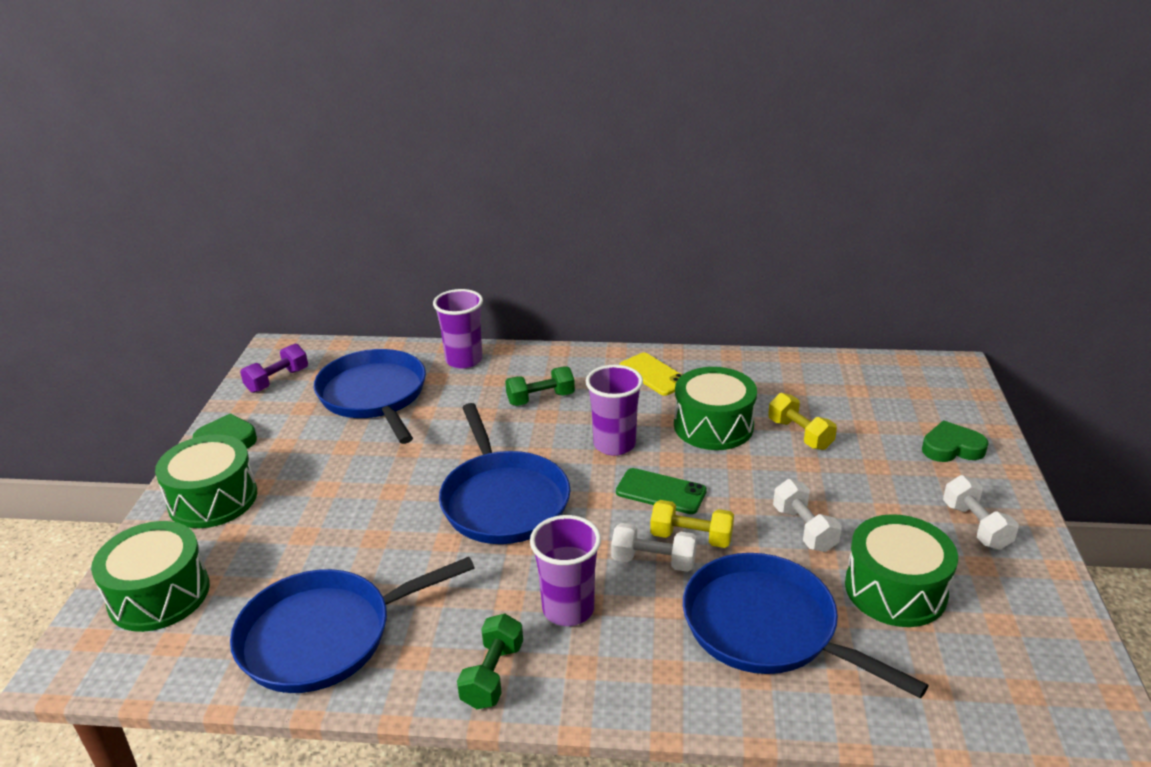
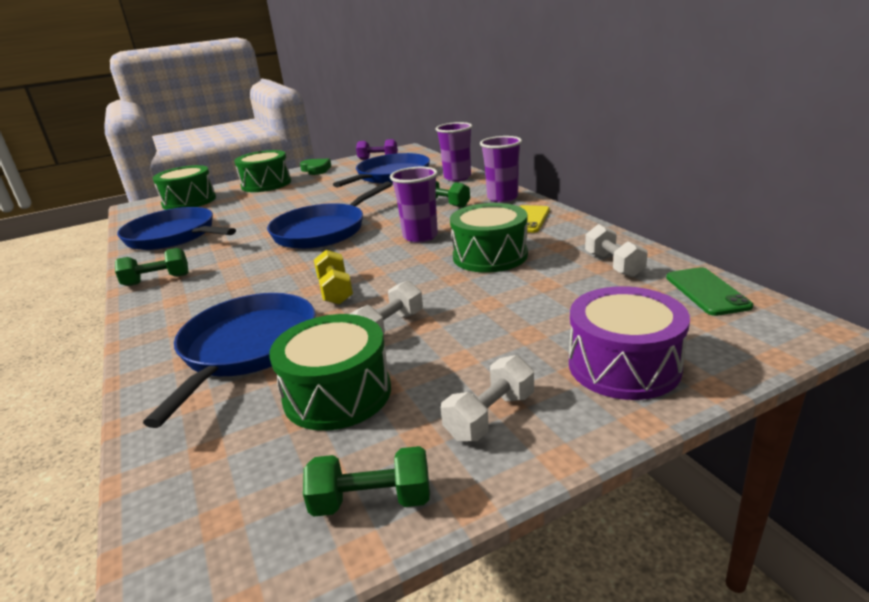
camera: 60 degrees right, 5 degrees down
purple cup [530,515,601,626] -> purple cup moved to [480,136,522,203]
white dumbbell [611,523,697,572] -> white dumbbell moved to [585,224,648,277]
green phone [616,468,707,514] -> green phone moved to [666,267,753,316]
yellow dumbbell [768,393,837,450] -> none
green heart [922,421,989,462] -> purple drum [569,286,690,400]
none -> green dumbbell [303,446,430,517]

